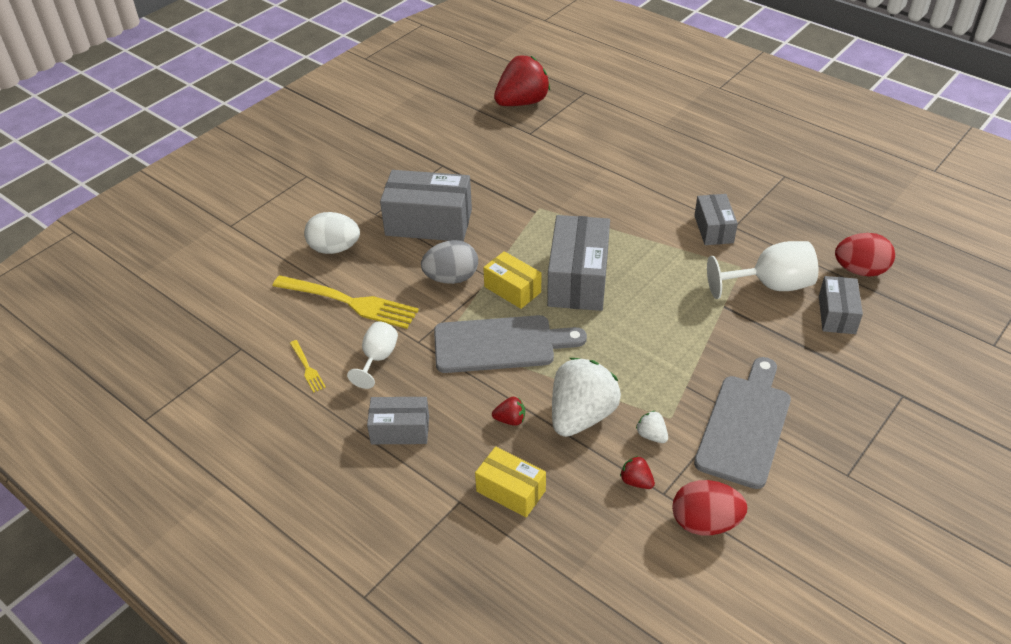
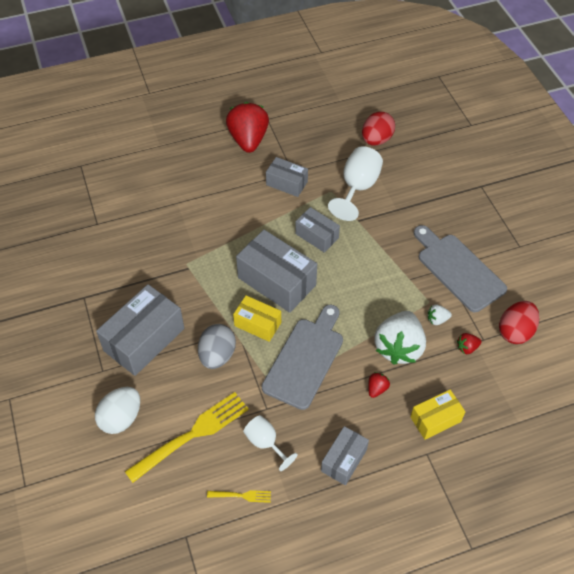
camera: 60 degrees left, 10 degrees up
yellow box [483,251,541,309] -> yellow box turned 45 degrees clockwise [233,295,281,342]
red strawberry [494,56,550,106] -> red strawberry moved to [226,102,269,153]
white strawberry [552,358,621,437] -> white strawberry turned 135 degrees counterclockwise [374,311,426,365]
grey box [819,276,863,334] -> grey box moved to [295,207,340,253]

